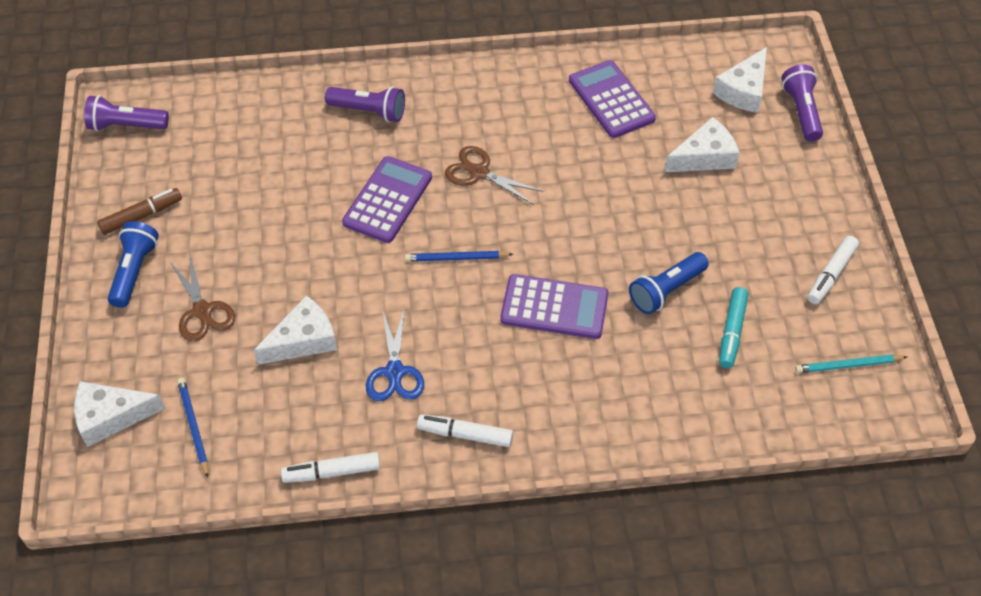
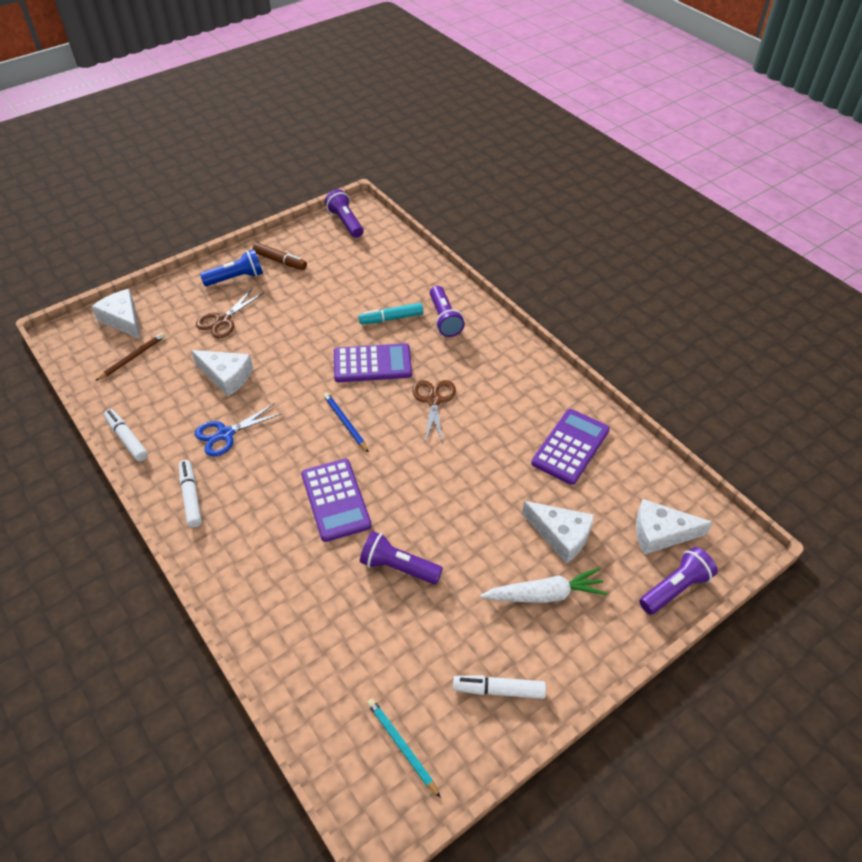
camera: 60 degrees right, 5 degrees down
blue pencil [177,378,209,478] -> brown pencil [95,333,165,381]
blue flashlight [629,252,709,314] -> purple flashlight [360,531,443,584]
turquoise marker [719,287,748,368] -> turquoise marker moved to [359,303,423,324]
none -> white carrot [480,568,608,603]

